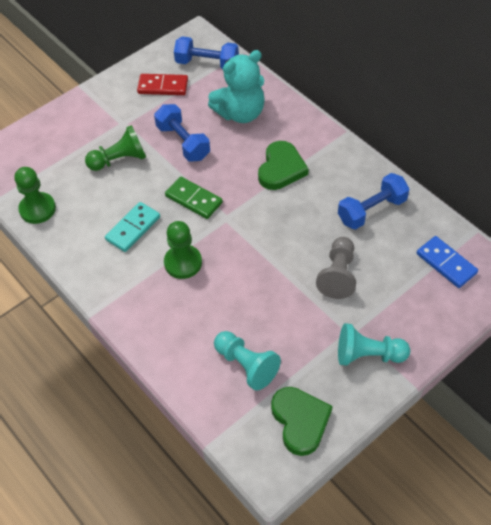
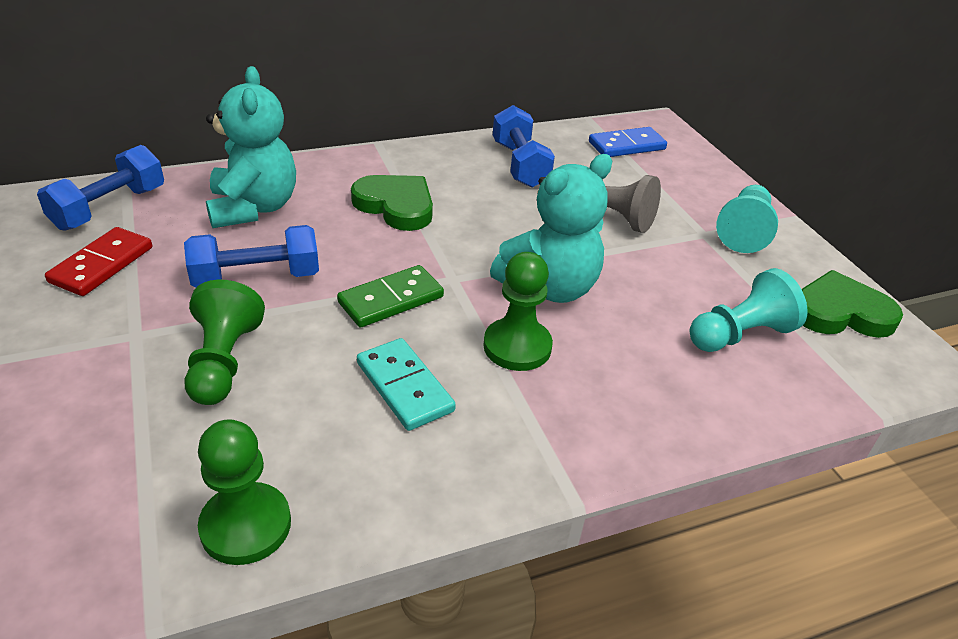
camera: 75 degrees left, 15 degrees down
none -> turquoise teddy bear [490,154,612,303]

